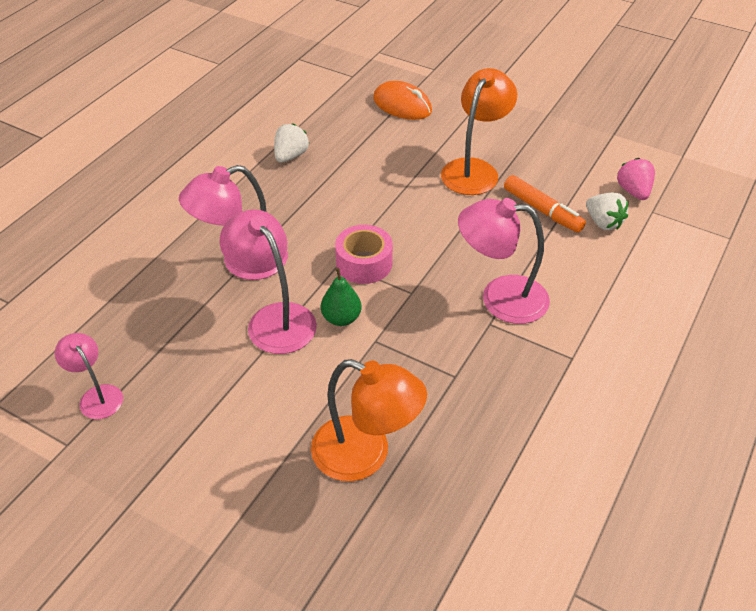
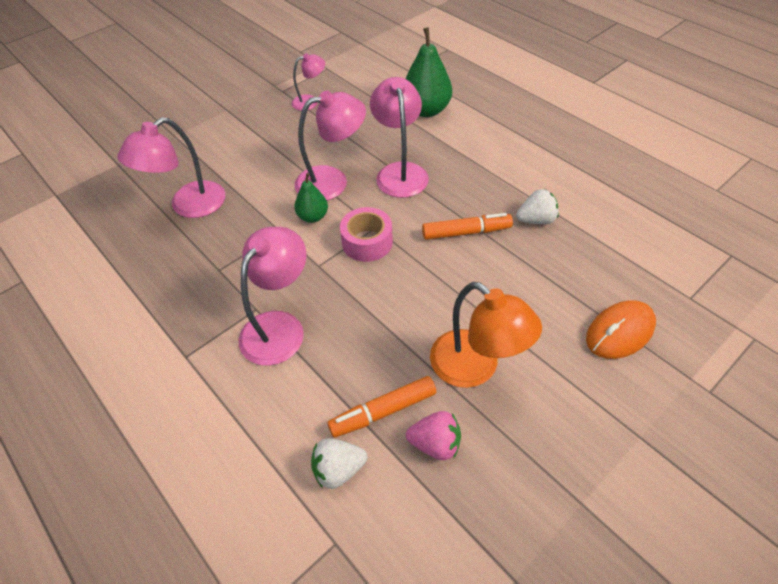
camera: 110 degrees right, 5 degrees up
white strawberry [274,123,309,163] -> white strawberry turned 60 degrees counterclockwise [516,189,559,224]
orange lamp [311,359,427,481] -> pink lamp [117,117,225,218]
pink strawberry [617,158,655,200] -> pink strawberry moved to [406,411,461,460]
none -> green pear [405,27,452,117]
none -> orange marker [422,213,513,240]

